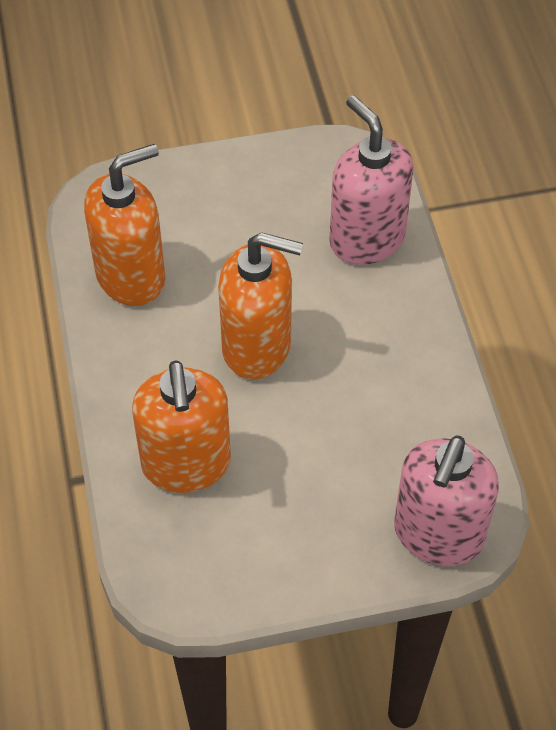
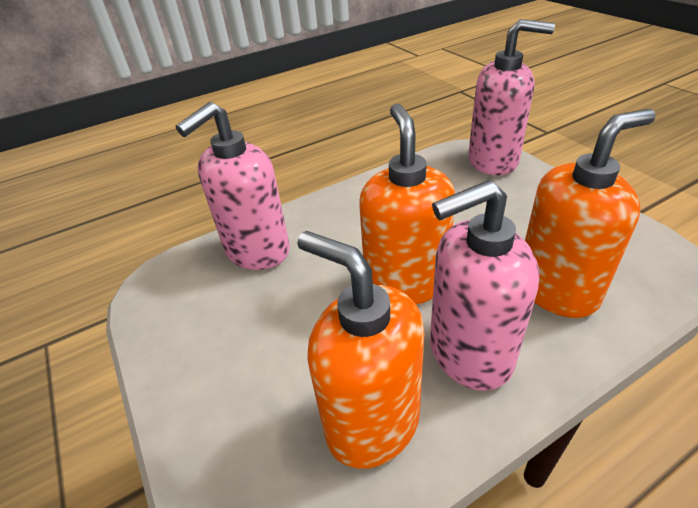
camera: 105 degrees left, 15 degrees down
none -> pink soap dispenser [430,180,539,391]

